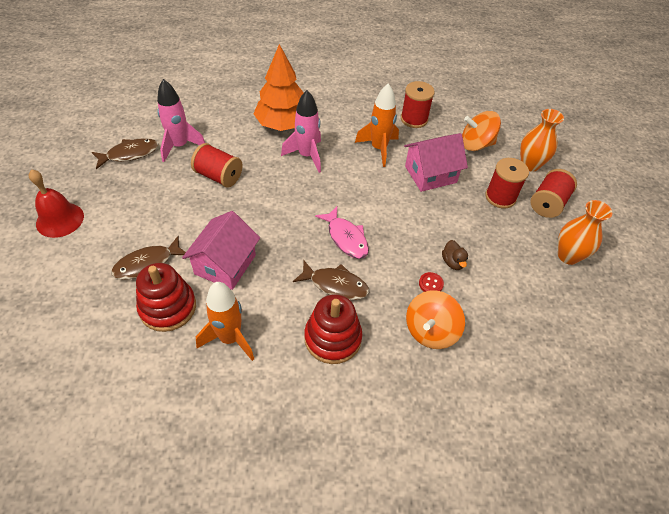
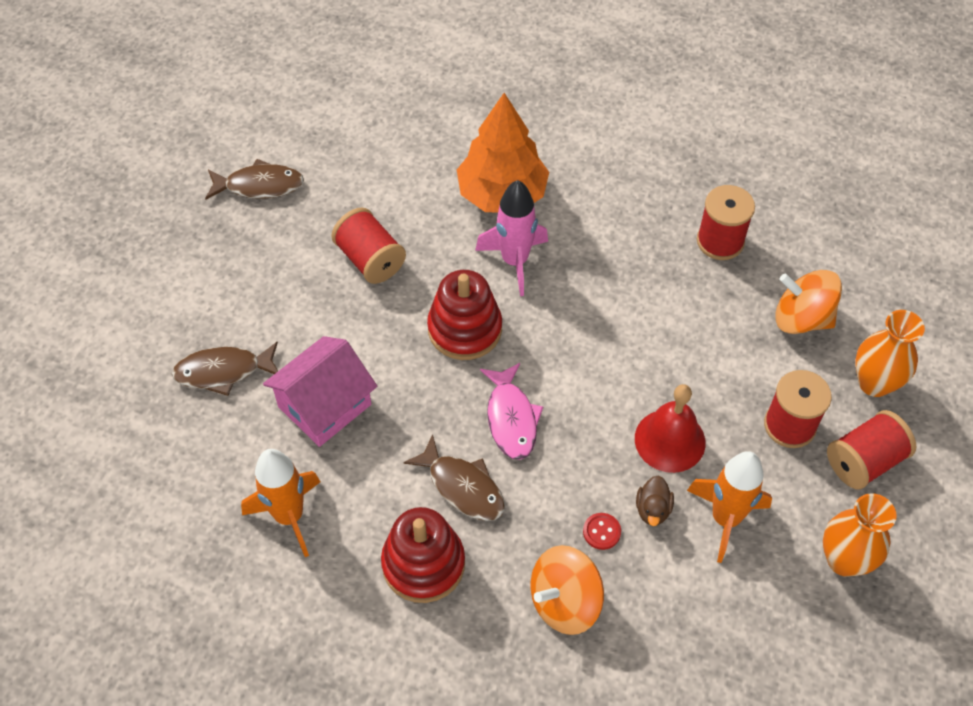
camera: 25 degrees right, 5 degrees up
red bell [28,169,84,238] -> red bell moved to [635,384,706,473]
red stacking toy [136,263,196,332] -> red stacking toy moved to [427,270,502,360]
pink rocket [157,79,205,162] -> none
orange rocket [355,83,399,167] -> orange rocket moved to [687,451,772,563]
pink house [404,133,468,192] -> none

